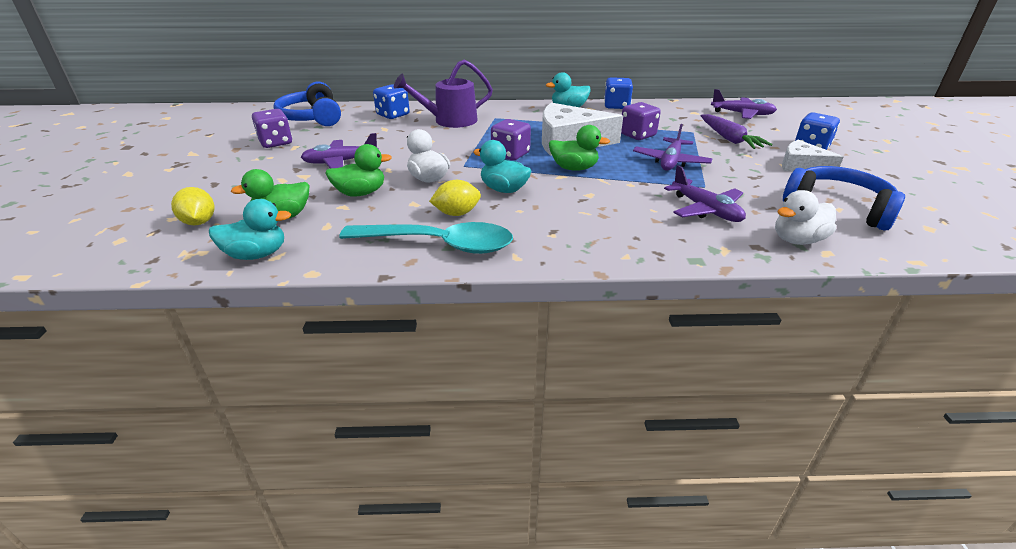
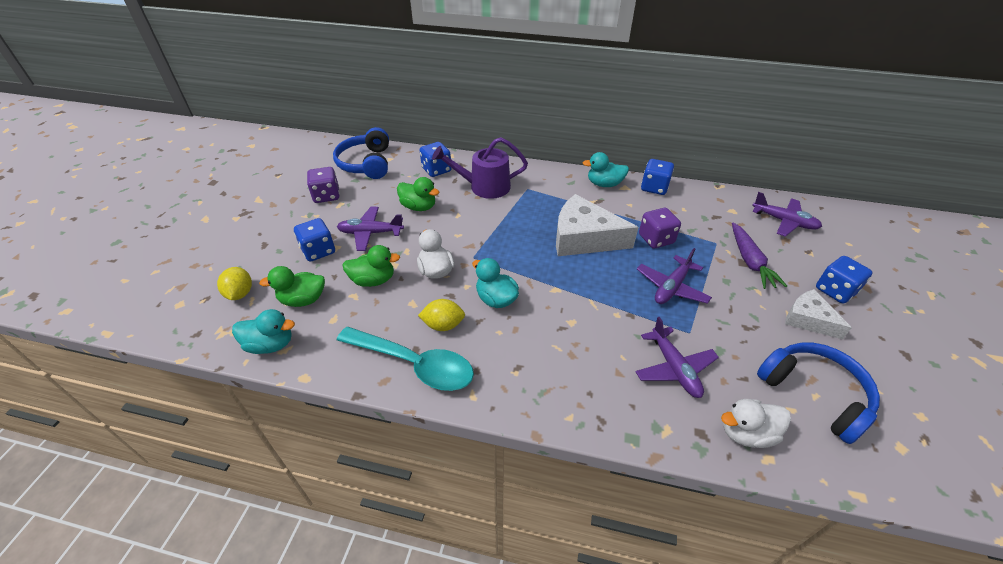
camera: 15 degrees right, 10 degrees up
purple dice [491,119,531,160] -> none
green duck [549,125,610,171] -> green duck moved to [397,177,439,211]
none -> blue dice [294,218,335,262]

